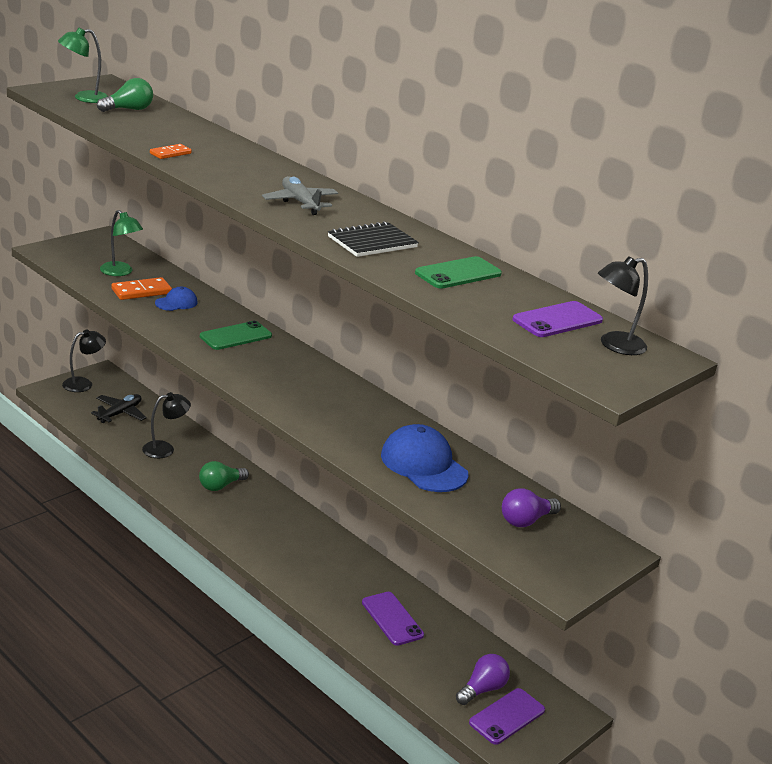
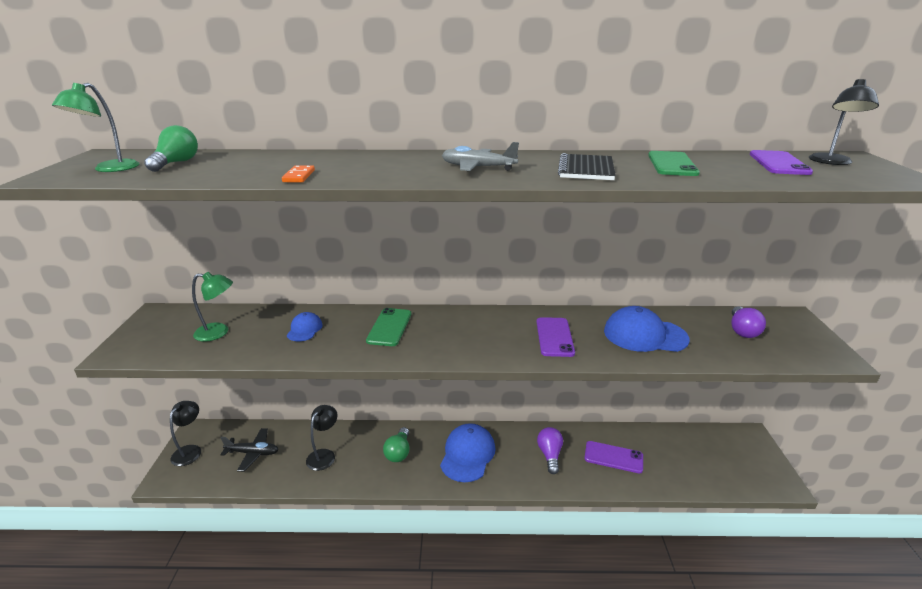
camera: 40 degrees left, 0 degrees up
black plane [91,394,147,423] -> black plane turned 105 degrees clockwise [221,428,279,472]
orange domino [111,277,172,300] -> none
purple light bulb [456,654,510,705] -> purple light bulb moved to [537,427,563,474]
purple phone [469,688,545,745] -> purple phone moved to [537,317,575,357]
none -> blue cap [440,423,495,482]

